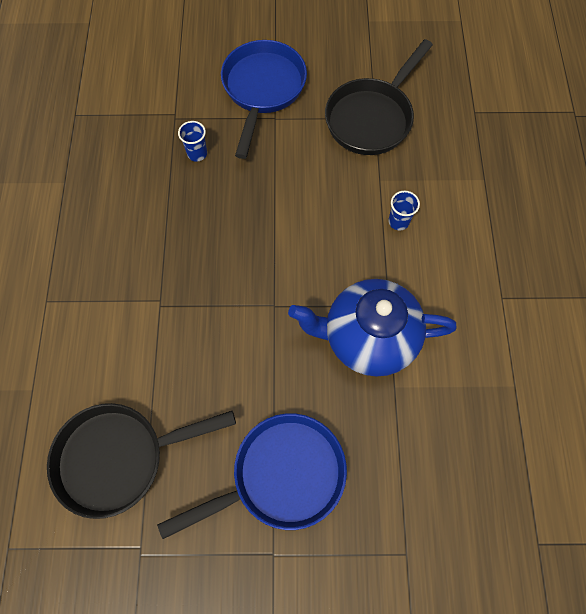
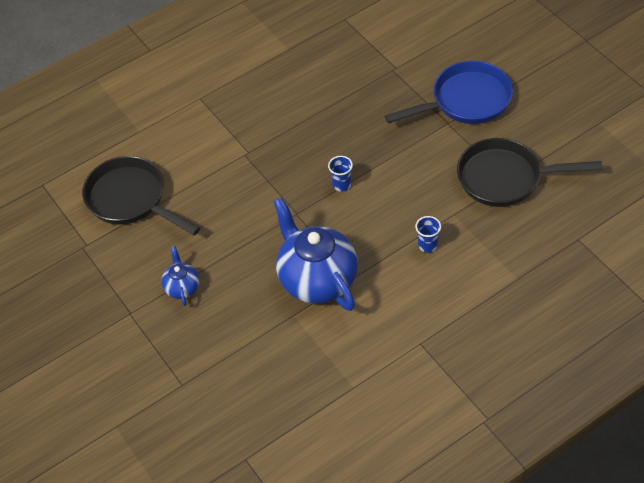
camera: 60 degrees right, 15 degrees down
blue pan [157,413,347,539] -> blue teapot [161,246,199,306]
blue cup [178,121,207,162] -> blue cup moved to [328,156,353,192]

